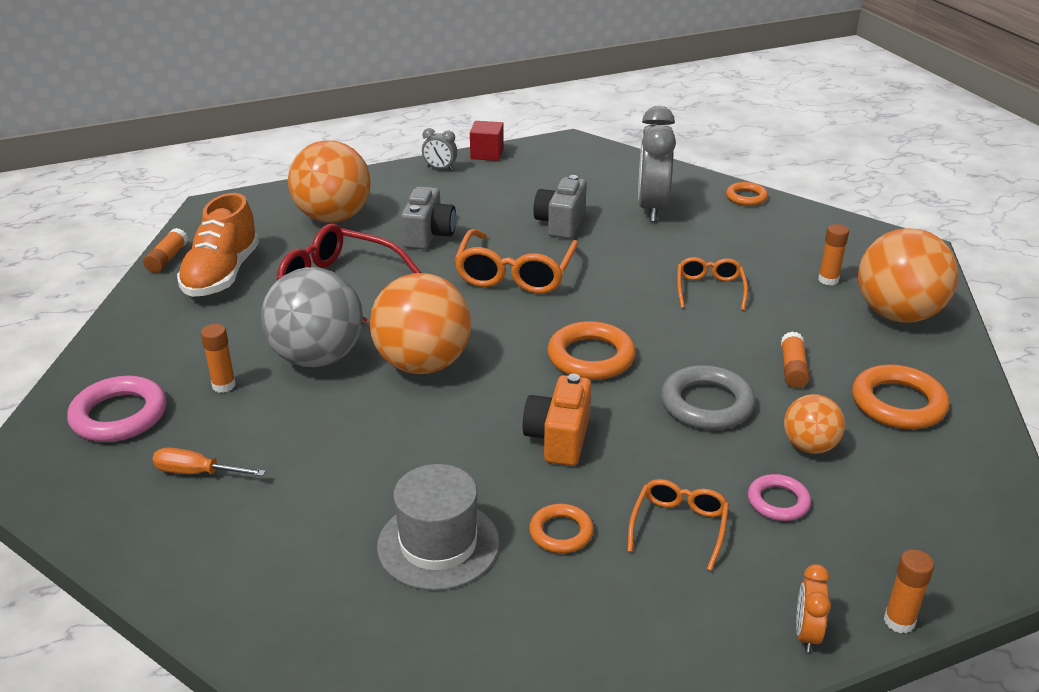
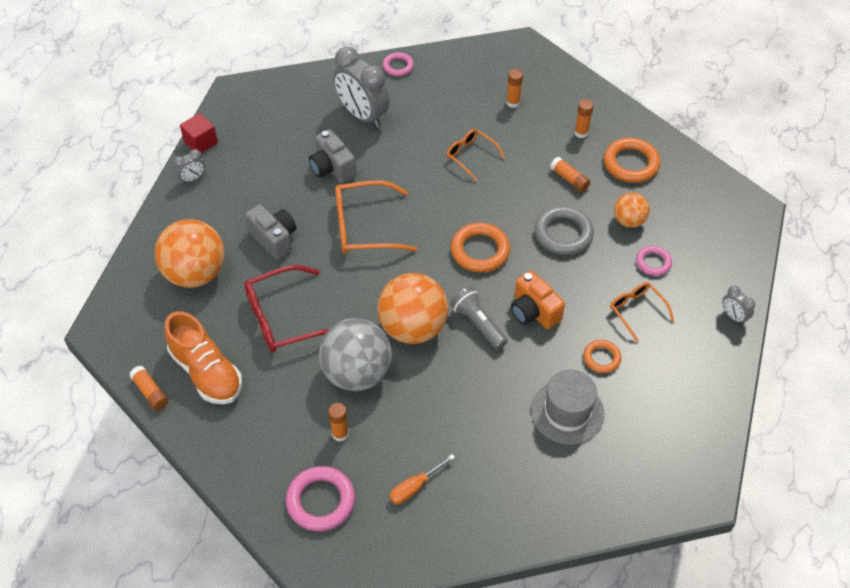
camera: 50 degrees left, 20 degrees up
orange glasses [454,229,578,294] -> orange glasses turned 120 degrees clockwise [335,180,417,254]
orange ring [726,182,768,206] -> pink ring [383,52,414,76]
orange clock [796,564,831,652] -> grey clock [722,286,755,325]
orange ball [858,228,958,323] -> none
orange glue stick [884,549,934,633] -> orange glue stick moved to [574,99,593,138]
none -> grey flashlight [450,287,508,350]

